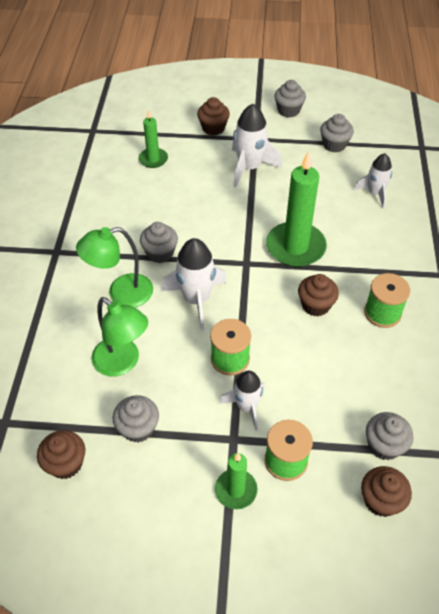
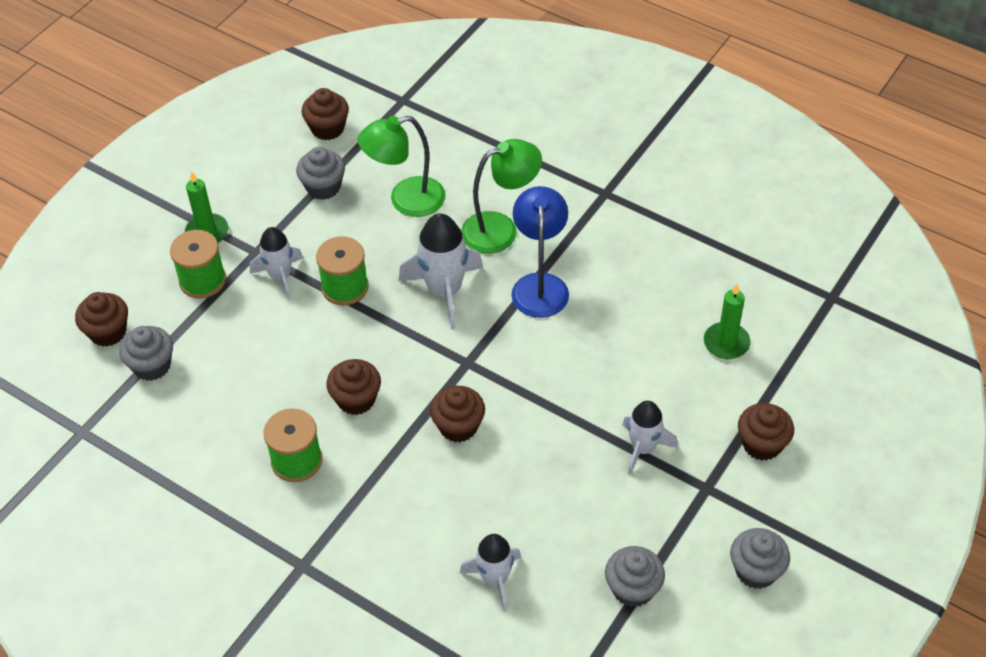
camera: 120 degrees right, 0 degrees up
green lamp [76,227,153,307] -> green lamp turned 60 degrees clockwise [461,139,542,254]
grey cupcake [140,222,178,263] -> blue lamp [511,186,569,318]
white rocket [232,104,282,188] -> white rocket [623,401,678,475], size x0.65
green candle [266,151,327,267] -> brown cupcake [430,386,485,442]

